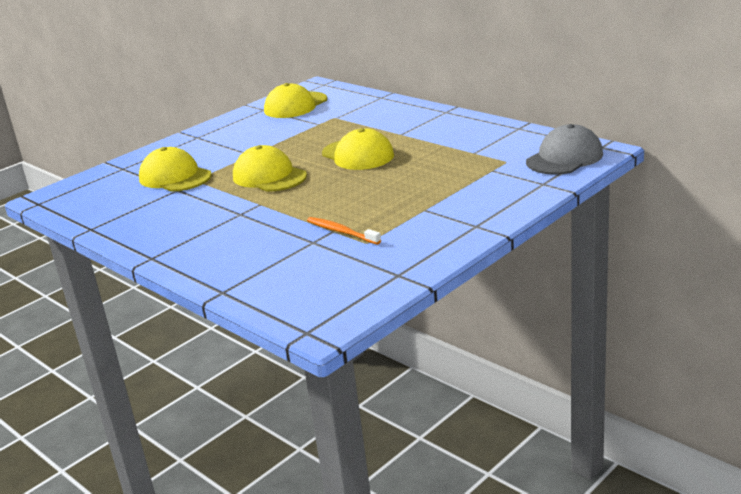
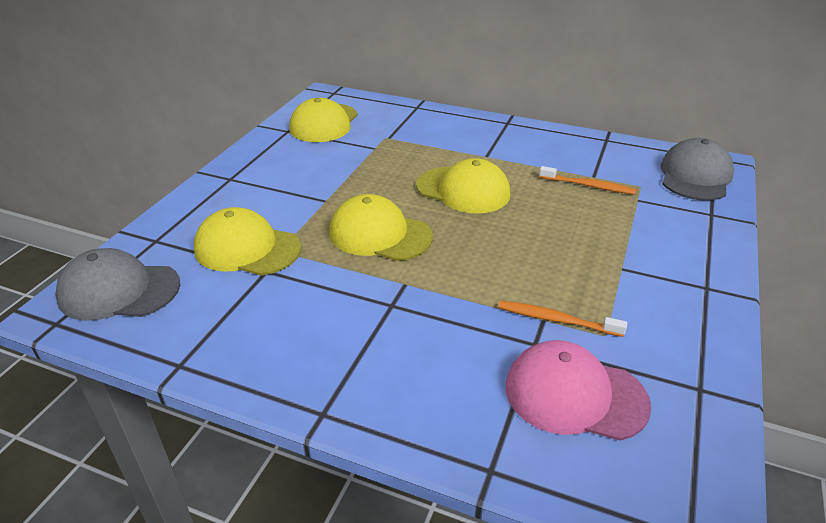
camera: 25 degrees left, 10 degrees up
none -> grey cap [55,248,180,321]
none -> pink cap [505,340,651,441]
none -> orange toothbrush [539,166,636,195]

